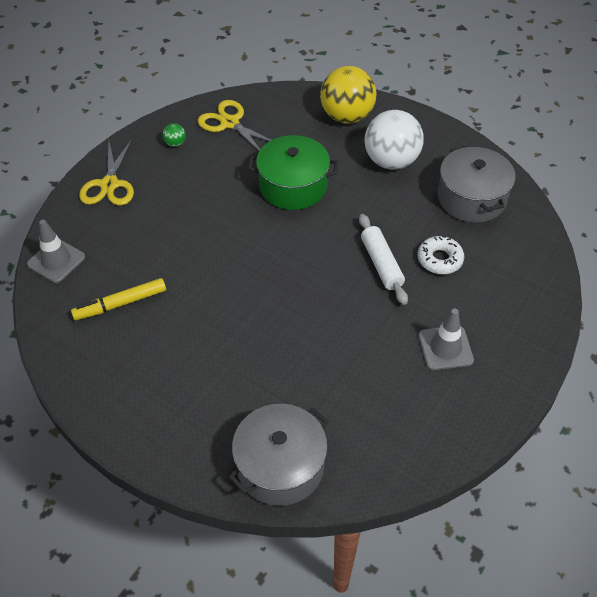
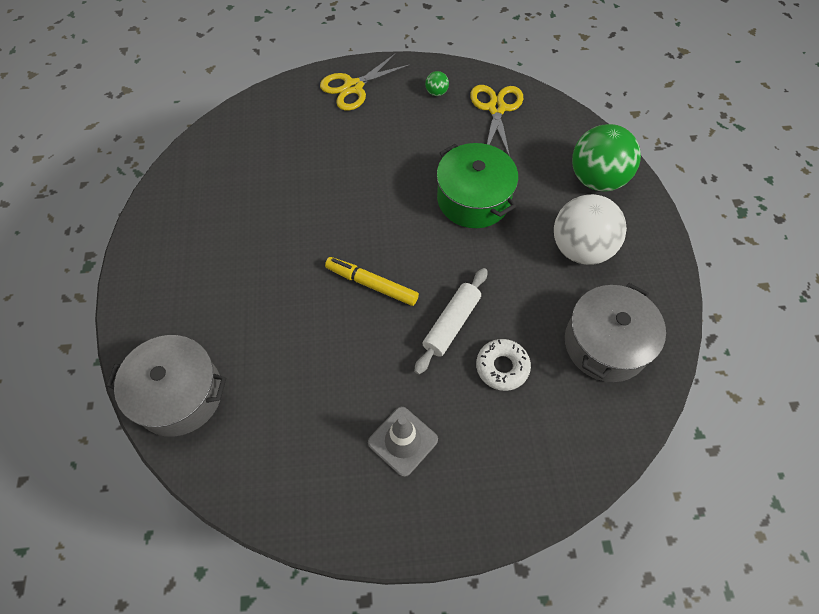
camera: 50 degrees right, 10 degrees up
grey traffic cone [27,220,85,283] -> none
yellow marker [71,278,166,320] -> yellow marker moved to [325,257,419,306]
yellow ball [320,66,376,124] -> green ball [572,124,641,191]

